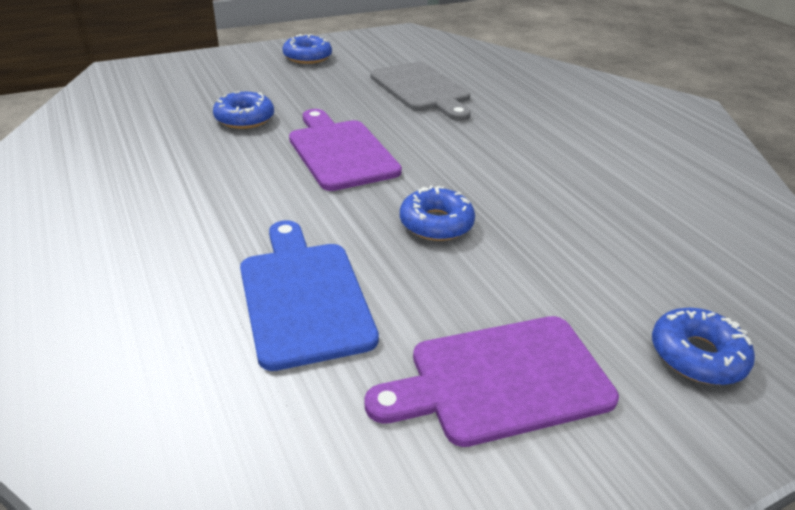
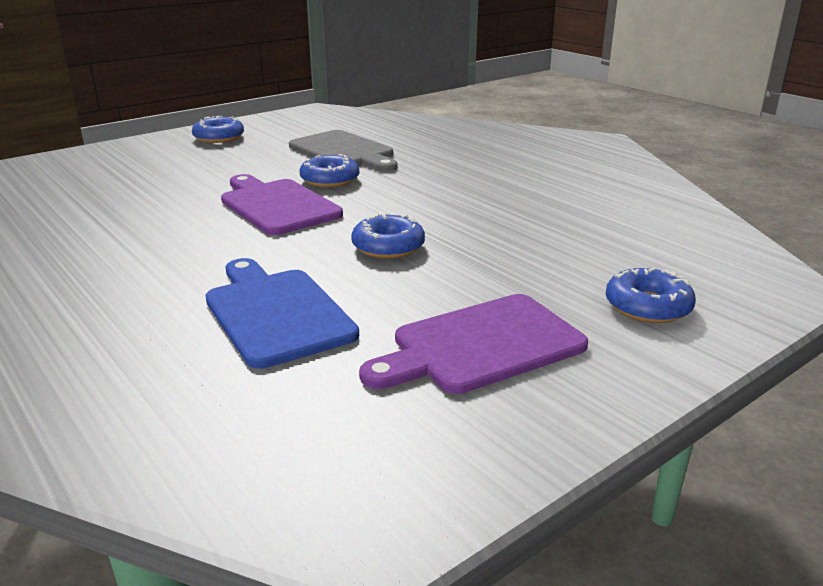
camera: 10 degrees left, 10 degrees down
blue donut [213,91,274,129] -> blue donut moved to [300,154,359,187]

